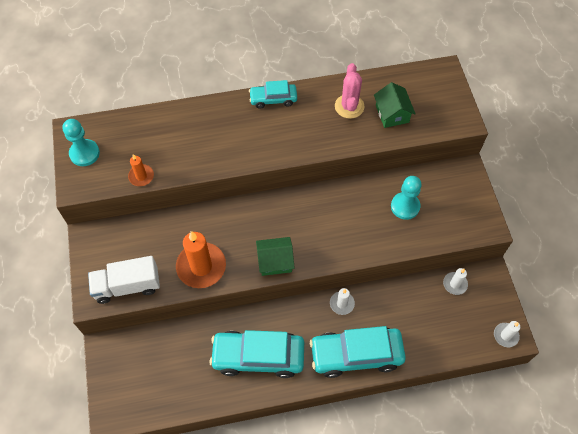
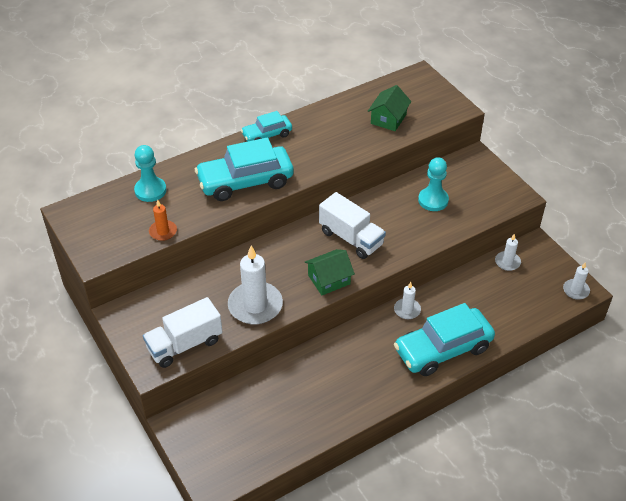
camera: 20 degrees left, 15 degrees down
turquoise pawn [63,119,100,166] -> turquoise pawn moved to [134,145,167,202]
orange candle [176,231,226,288] -> white candle [228,245,283,324]
turquoise car [209,330,304,378] -> turquoise car moved to [195,138,294,201]
pink cactus [335,63,365,119] -> none
green house [374,82,416,128] -> green house turned 60 degrees clockwise [368,85,411,131]
none -> white truck [319,192,386,259]

